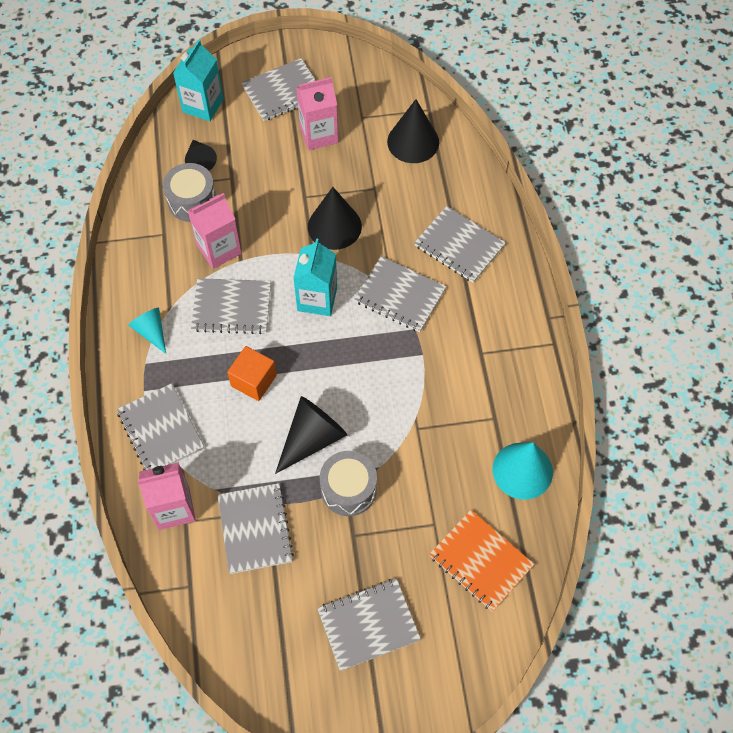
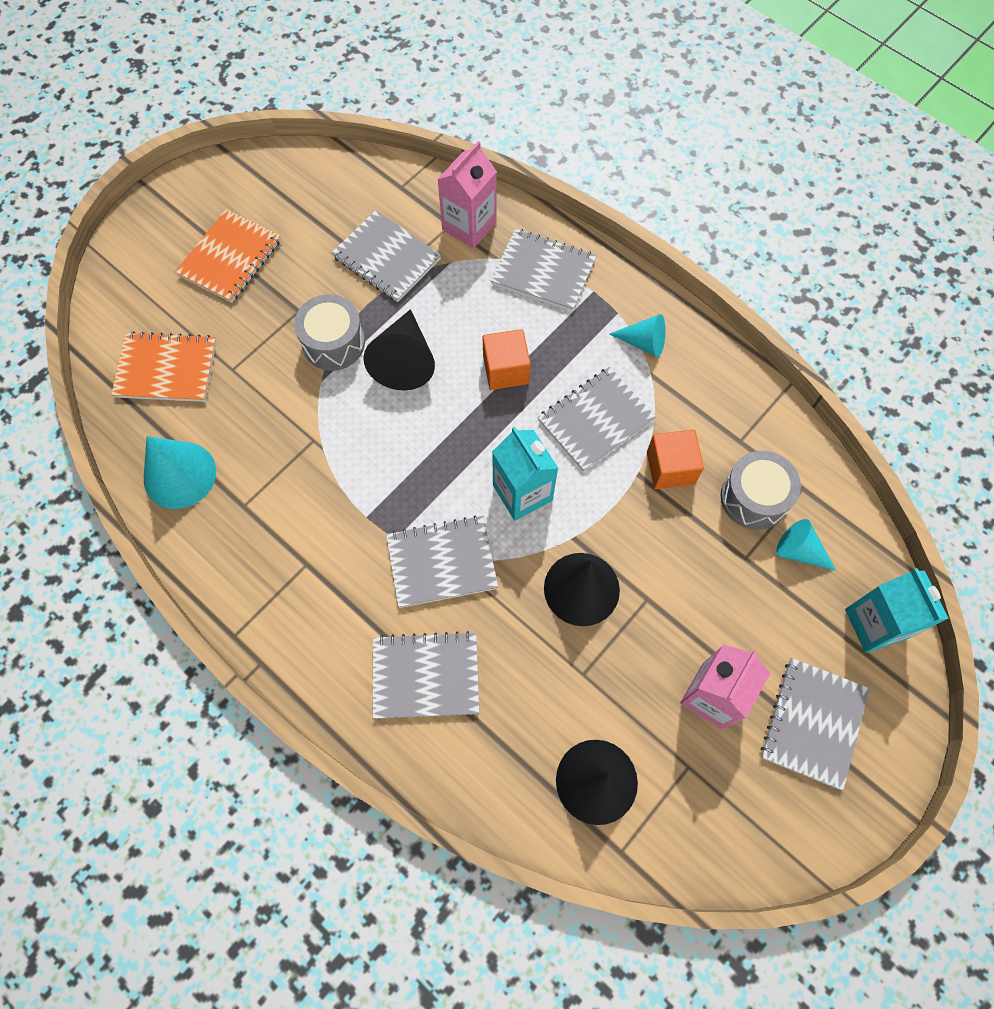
camera: 140 degrees right, 5 degrees up
black cone [185,140,217,171] -> turquoise cone [776,519,836,571]
pink carton [187,193,242,269] -> orange cube [647,430,704,489]
grey notebook [317,578,421,671] -> orange notebook [175,209,281,303]

